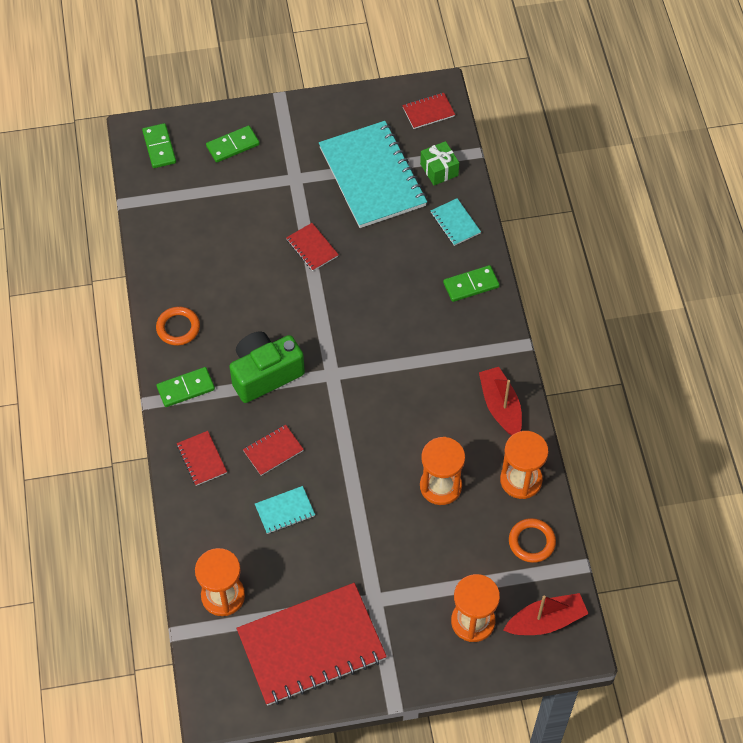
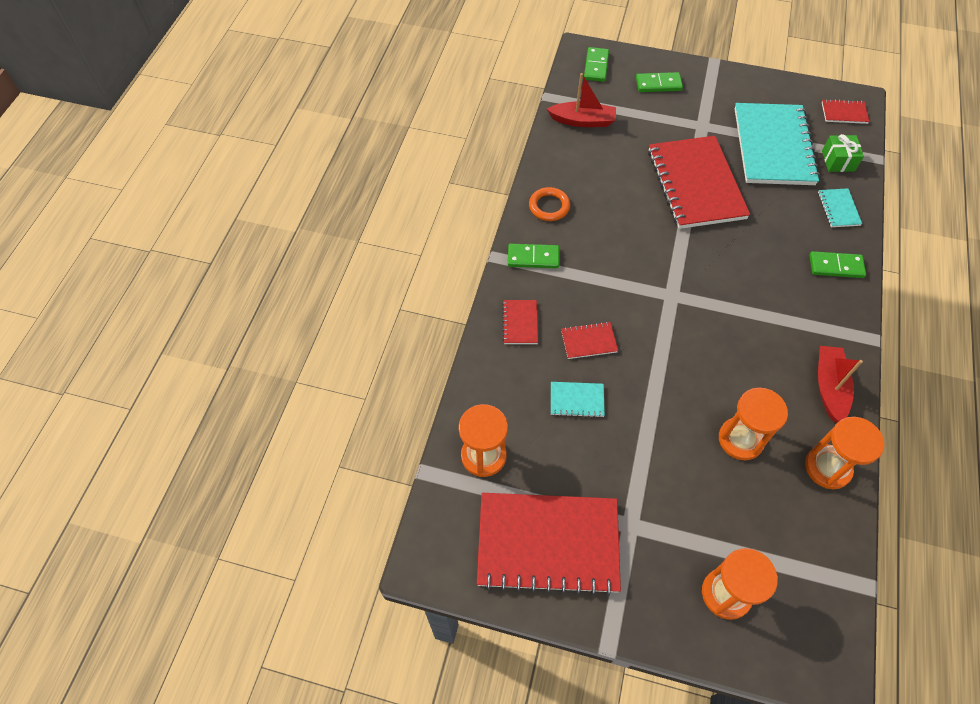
camera: 25 degrees right, 0 degrees up
green camera [229,332,305,403] -> none
red notebook [286,223,339,271] -> red notebook [648,136,750,229], size x2.36
red boat [503,593,589,635] -> red boat moved to [547,73,616,127]
orange ring [509,518,556,563] -> none

